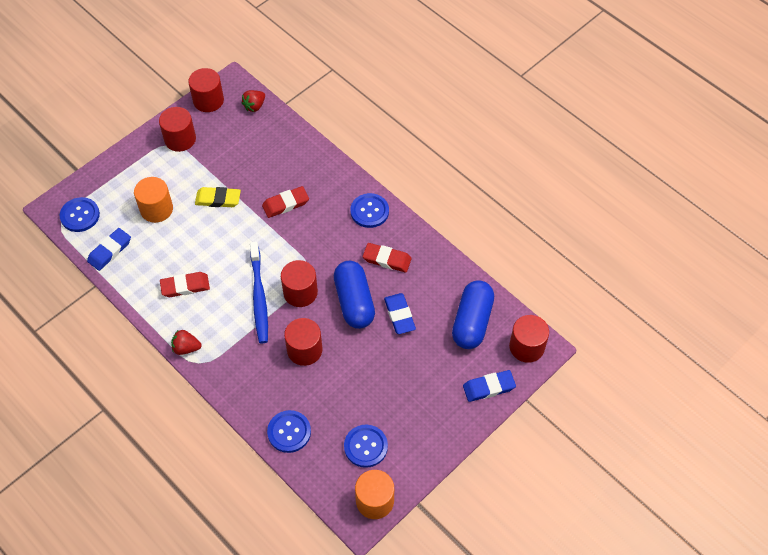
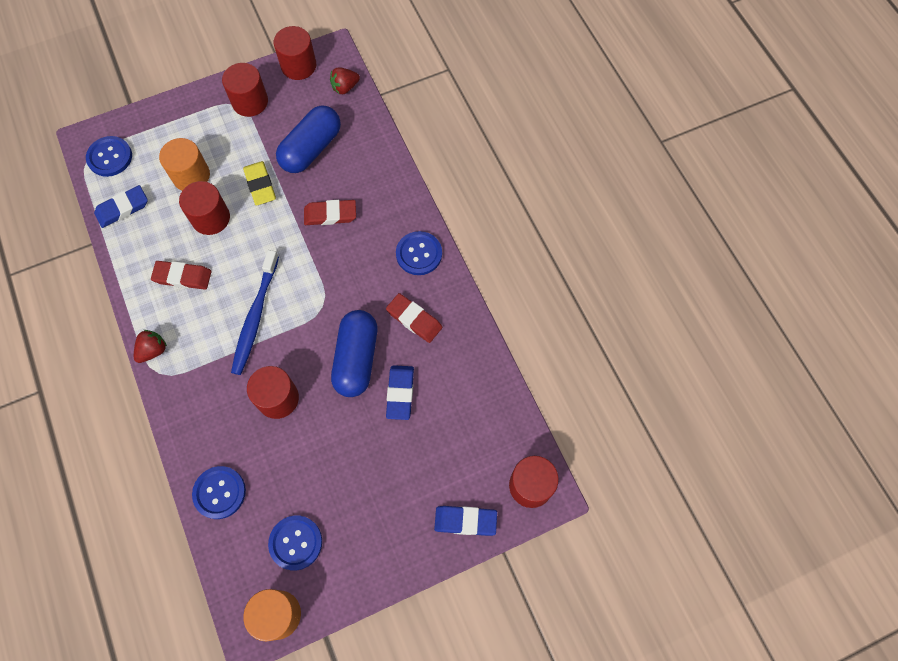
camera: 20 degrees right, 10 degrees up
red strawberry [171,330,201,355] -> red strawberry turned 105 degrees clockwise [134,330,167,363]
yellow eraser [195,187,241,207] -> yellow eraser turned 45 degrees clockwise [243,161,276,206]
red cylinder [281,260,318,307] -> red cylinder moved to [179,181,230,235]
blue capsule [452,280,494,349] -> blue capsule moved to [276,105,341,173]

